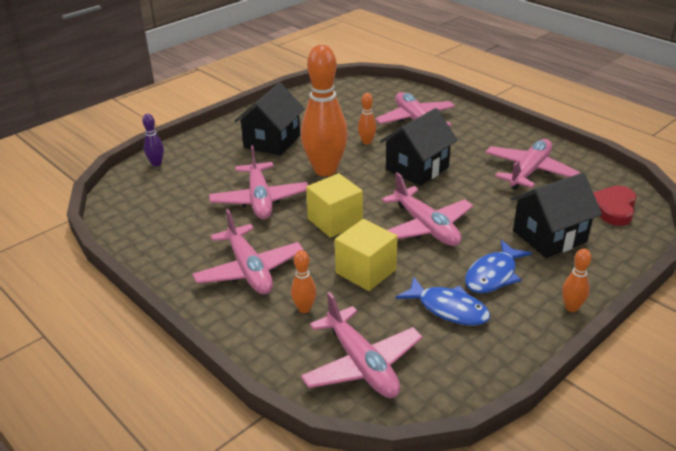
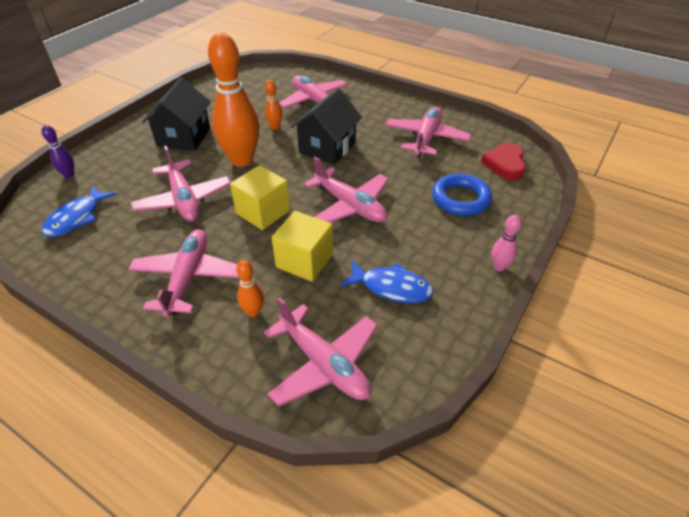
camera: 15 degrees left, 10 degrees up
pink plane [192,209,304,294] -> pink plane turned 135 degrees counterclockwise [128,229,240,317]
blue fish [465,240,532,293] -> blue fish moved to [42,186,117,237]
black house [510,173,602,258] -> blue ring [432,173,492,216]
orange bowling pin [562,249,591,312] -> pink bowling pin [491,215,521,271]

